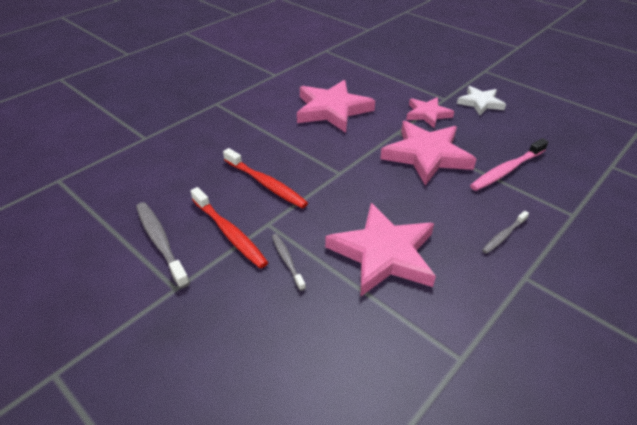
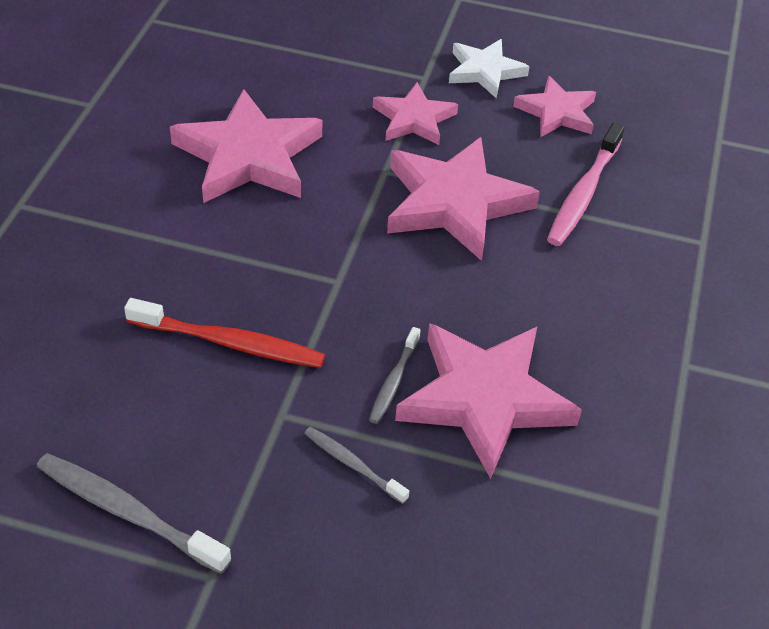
camera: 30 degrees left, 5 degrees up
red toothbrush [191,187,268,268] -> none
grey toothbrush [482,211,529,254] -> grey toothbrush moved to [369,327,421,424]
none -> pink star [513,76,596,137]

